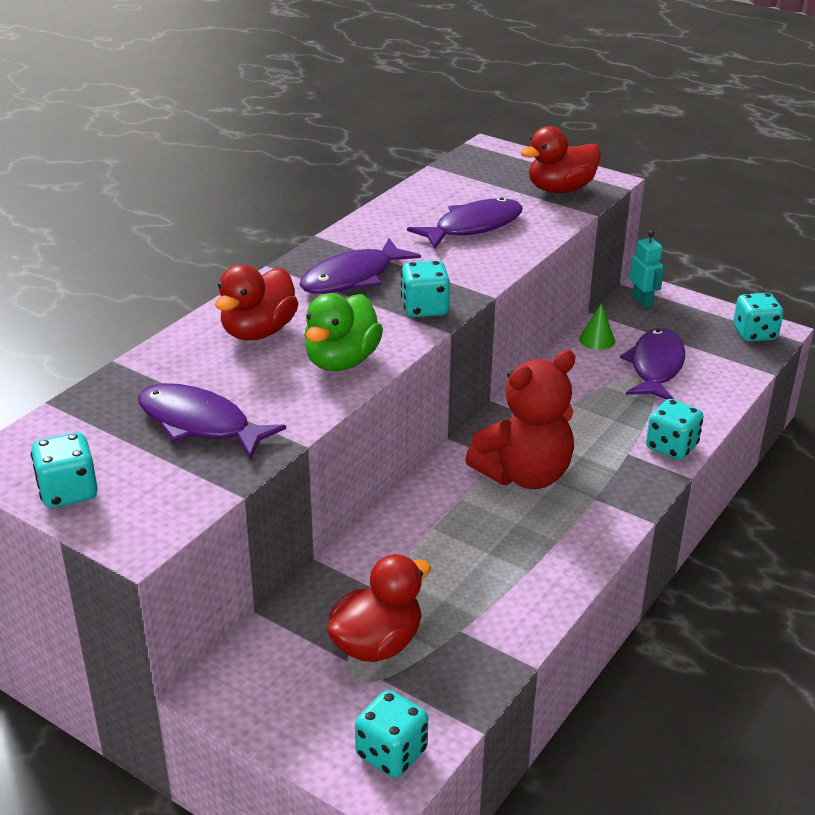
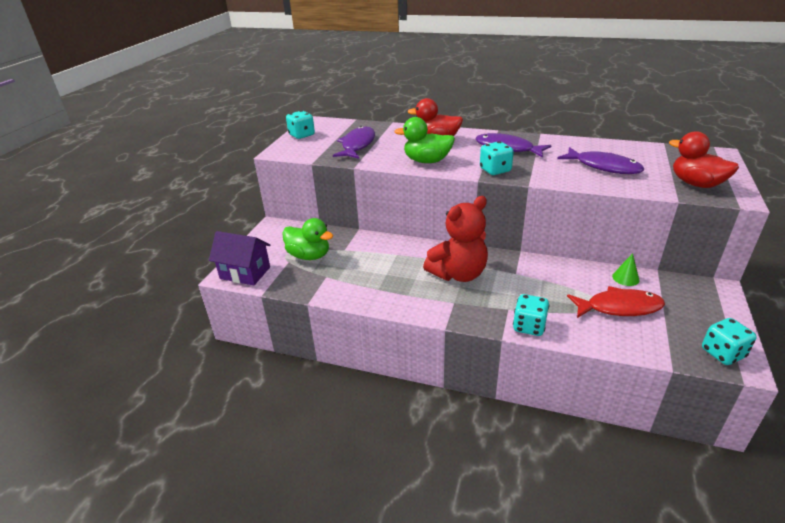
camera: 75 degrees right, 0 degrees up
red duck [327,554,431,662] -> green duck [282,218,333,260]
turquoise dice [355,690,428,778] -> purple house [209,231,270,285]
red teddy bear [465,350,575,489] -> red teddy bear turned 75 degrees counterclockwise [423,196,488,282]
purple fish [620,328,685,400] -> red fish [567,286,665,318]
turquoise robot [630,231,664,307] -> none

